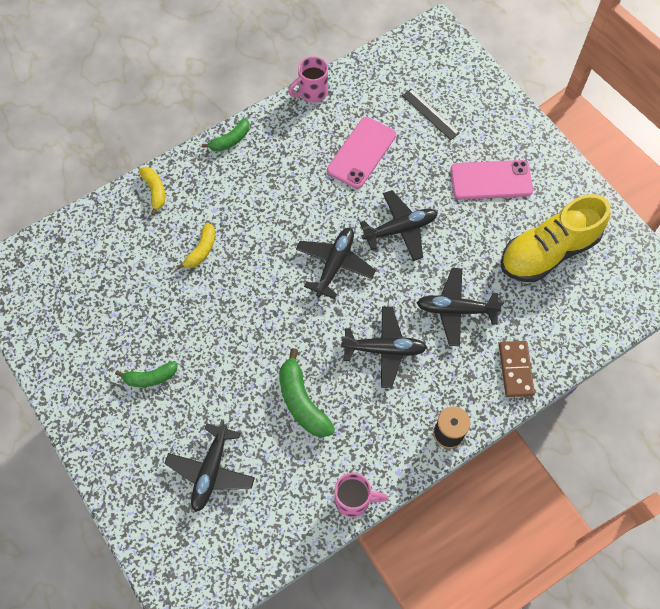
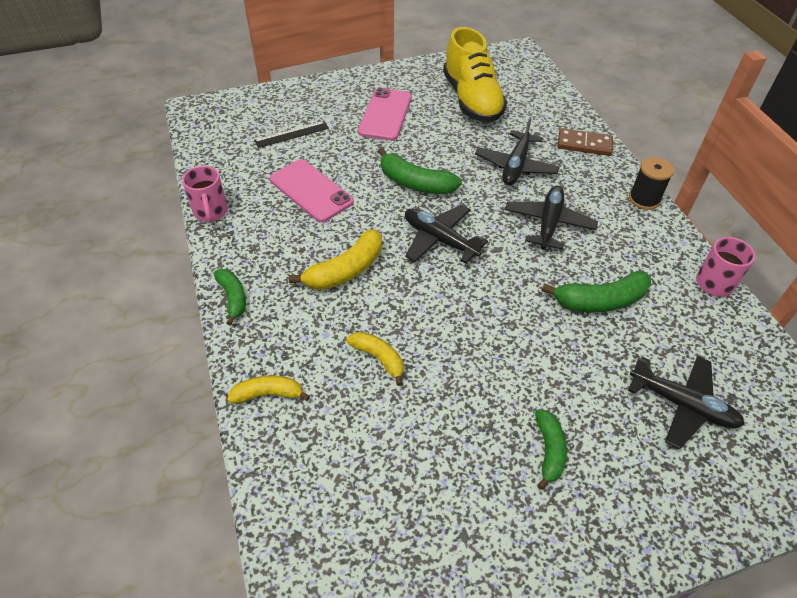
camera: 75 degrees left, 15 degrees down
black plane [360,190,437,261] -> green banana [378,147,462,194]
none -> yellow banana [289,229,382,290]

